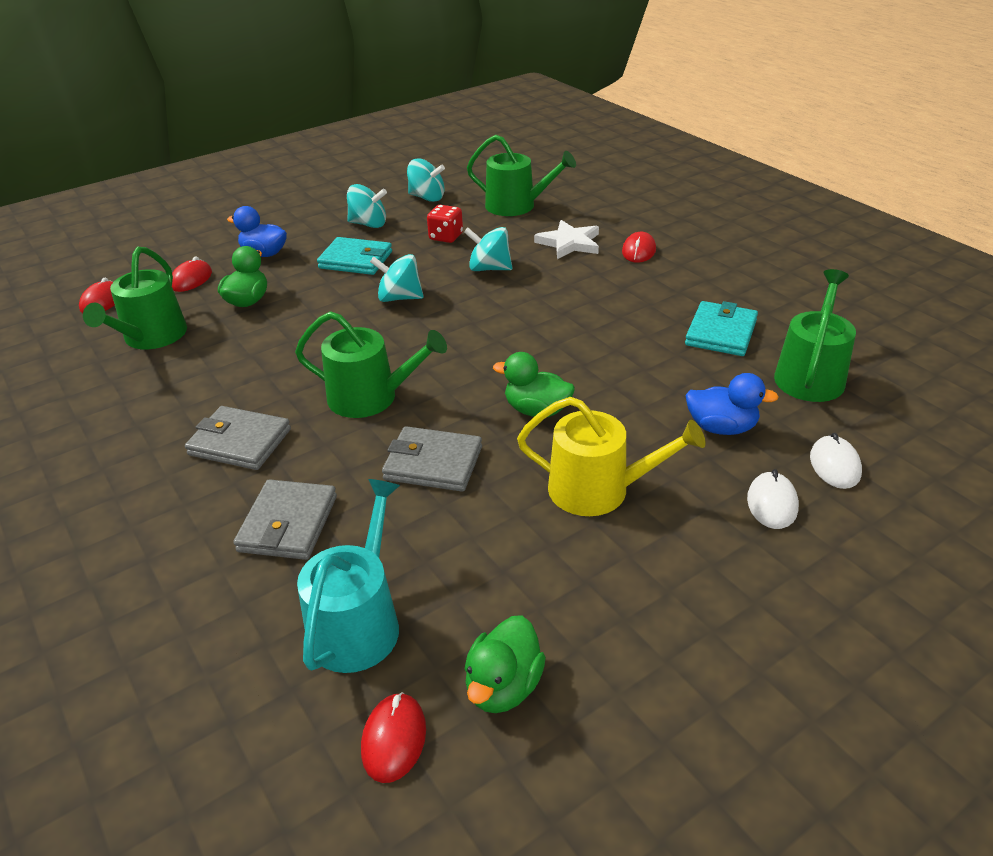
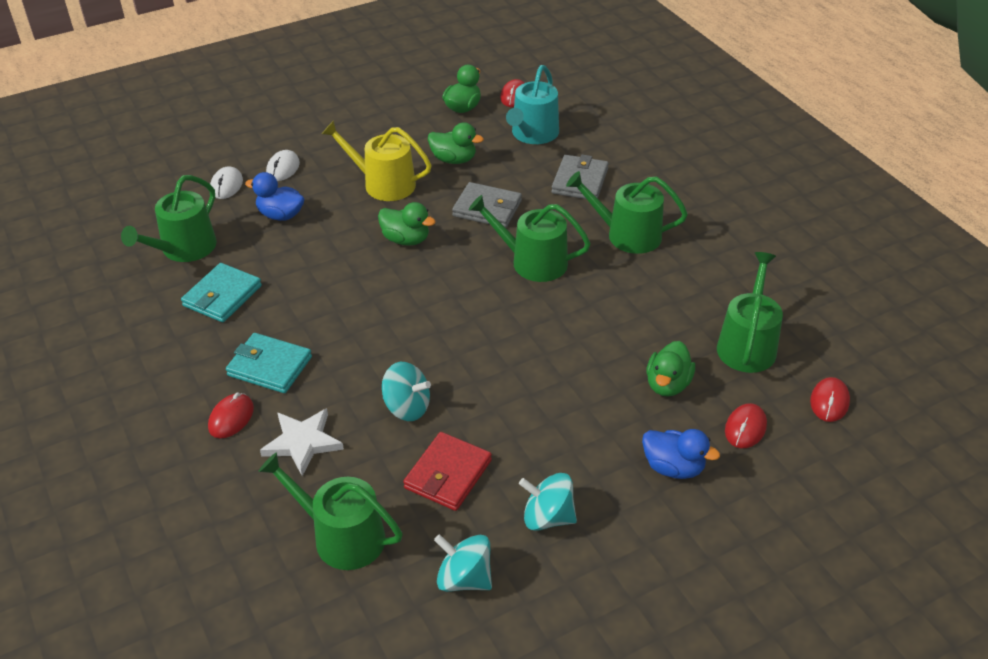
camera: 175 degrees left, 5 degrees up
grey wallet [185,406,291,470] -> green watering can [566,171,688,254]
turquoise wallet [317,237,392,275] -> turquoise wallet moved to [226,333,312,393]
turquoise spinning top [370,254,424,302] -> none
red dice [427,205,463,243] -> red wallet [403,432,492,511]
none -> green duck [428,122,484,164]

